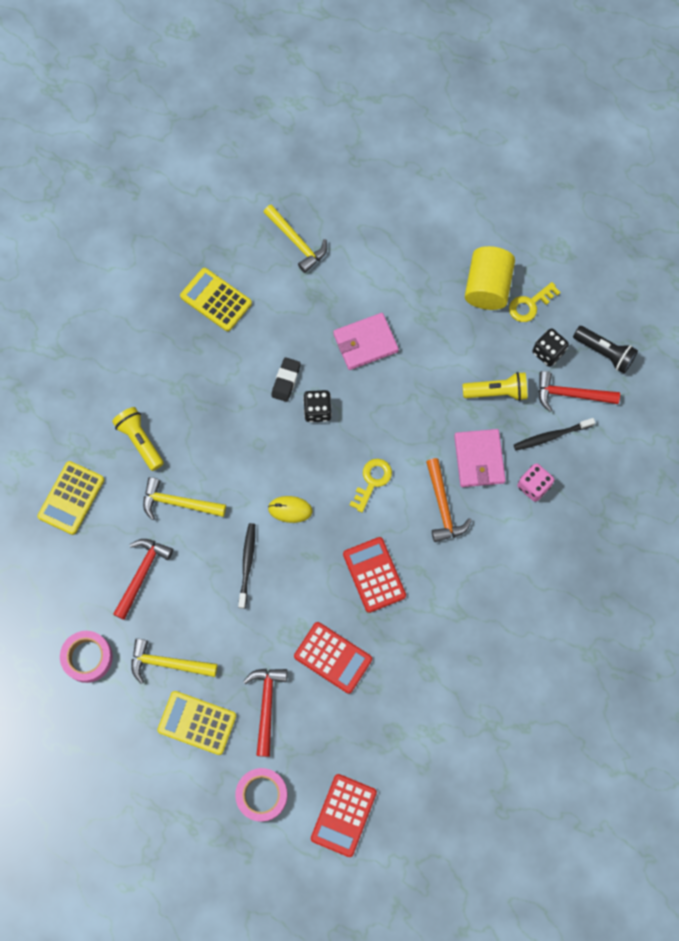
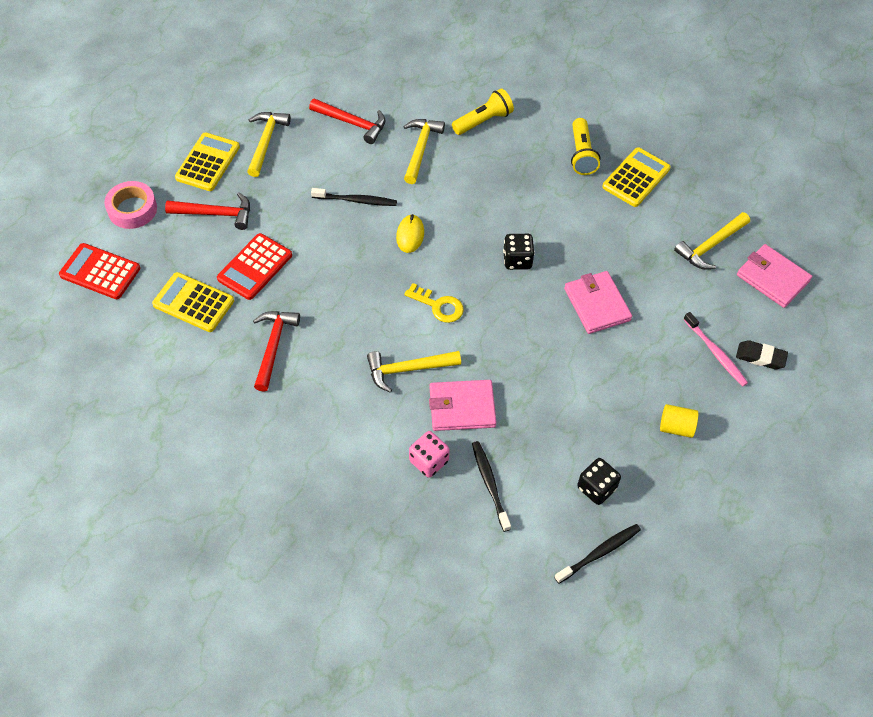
camera: 90 degrees right, 15 degrees down
yellow calculator [37,461,104,535] -> yellow calculator moved to [152,272,234,332]
pink tape [60,631,113,683] -> none
black eraser [271,357,301,402] -> black eraser moved to [736,340,788,369]
red calculator [343,537,406,613] -> none
orange hammer [426,458,472,542] -> yellow hammer [367,351,461,393]
yellow flashlight [462,372,527,401] -> yellow flashlight moved to [571,118,600,175]
yellow cylinder [465,246,515,310] -> yellow cylinder [660,404,698,438], size x0.55
yellow key [509,282,561,322] -> none
red hammer [538,371,620,412] -> red hammer moved to [253,311,300,392]
black flashlight [573,326,638,373] -> black toothbrush [554,524,641,584]
none -> pink toothbrush [683,312,748,386]
none -> pink wallet [737,244,812,308]

